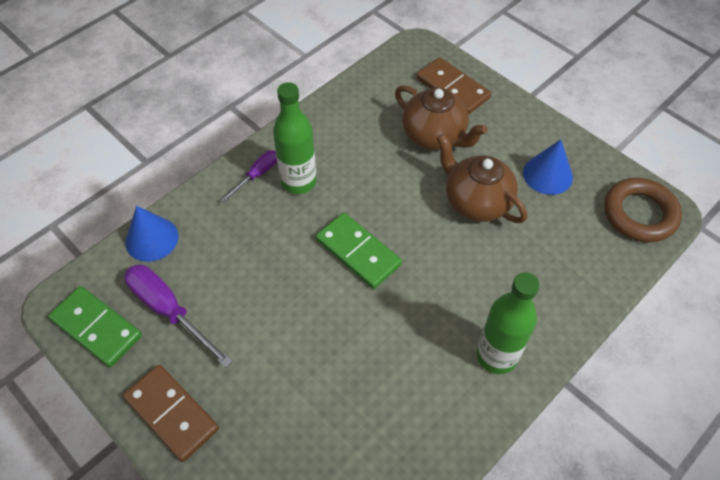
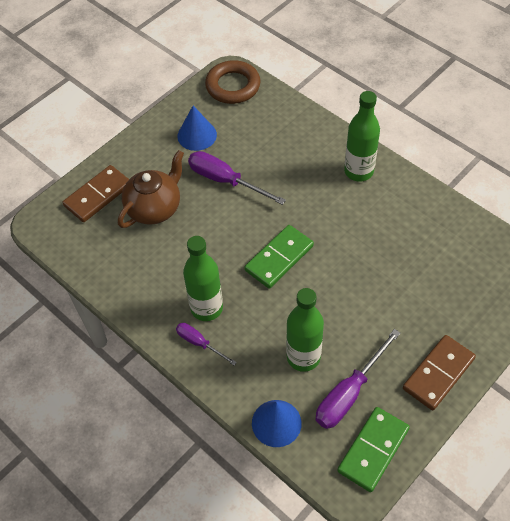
camera: 90 degrees left, 0 degrees up
brown teapot [437,134,527,223] -> purple screwdriver [188,151,286,205]
none -> green bottle [286,288,324,372]

